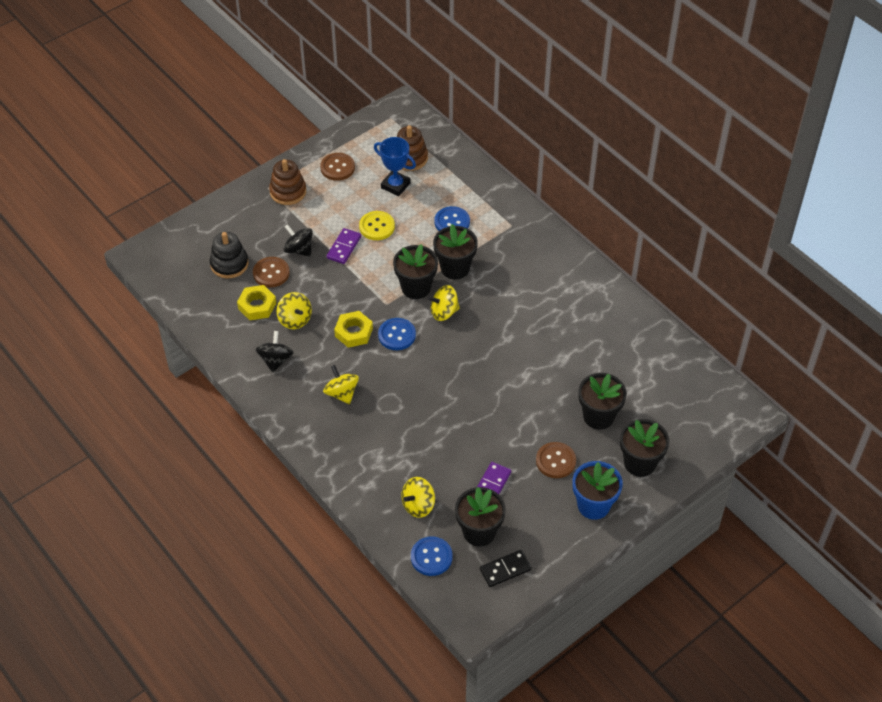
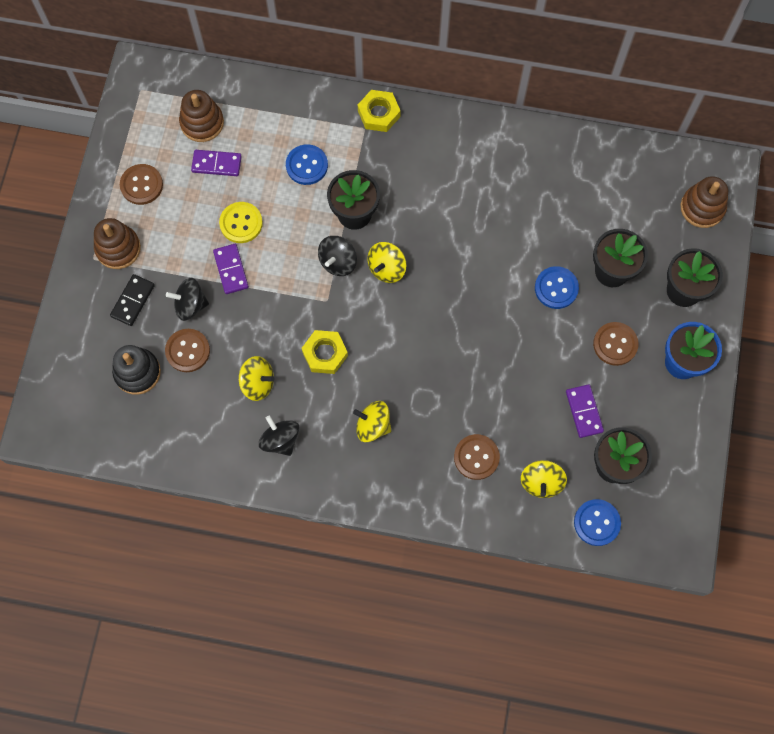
camera: 40 degrees left, 20 degrees up
yellow nut [237,285,276,320] -> yellow nut moved to [358,90,401,132]
blue trophy [374,137,416,196] -> purple domino [191,150,242,176]
blue button [378,318,416,350] -> blue button moved to [535,266,579,309]
black flower pot [393,244,438,299] -> black spinning top [318,236,357,276]
black domino [480,550,532,587] -> black domino moved to [110,274,155,326]
none -> brown button [454,434,500,480]
none -> brown stacking toy [680,176,728,228]

